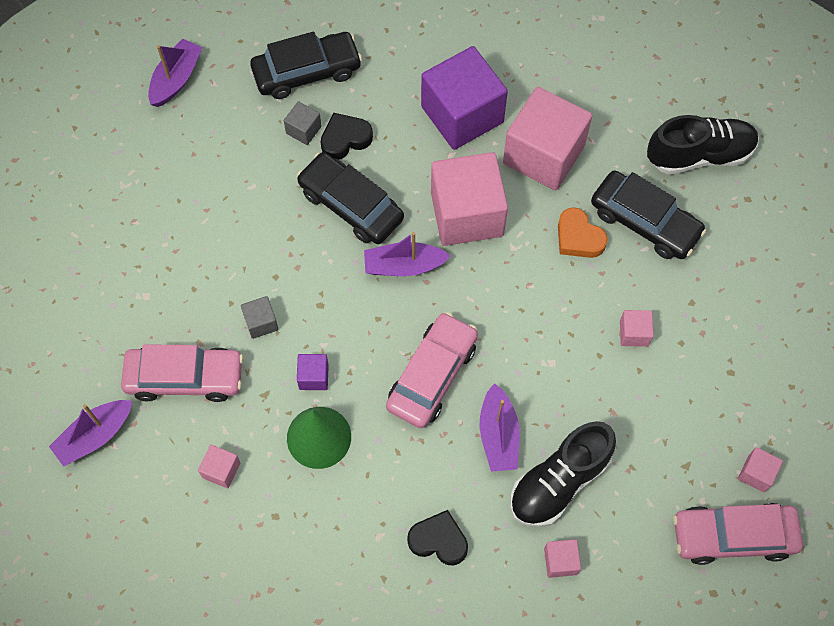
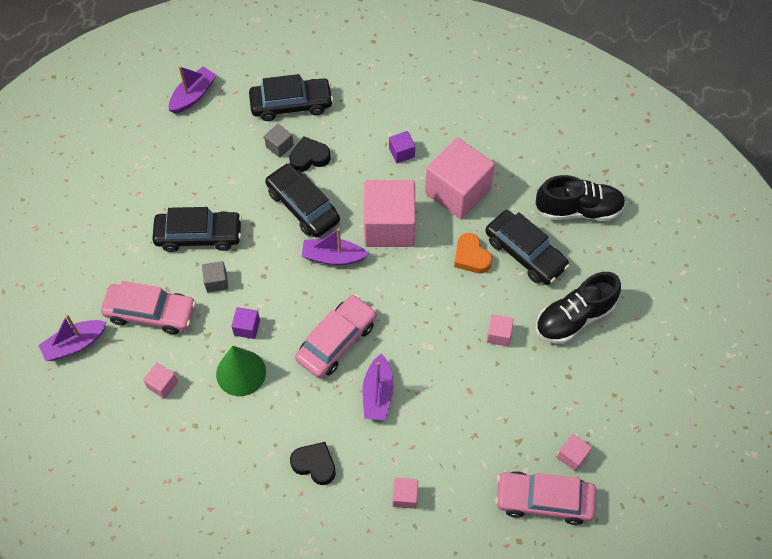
camera: 10 degrees right, 5 degrees down
purple cube [421,46,508,150] -> purple cube [389,131,415,163], size x0.43
black shoe [510,421,616,527] -> black shoe moved to [536,272,621,344]
none -> black car [152,207,242,252]

